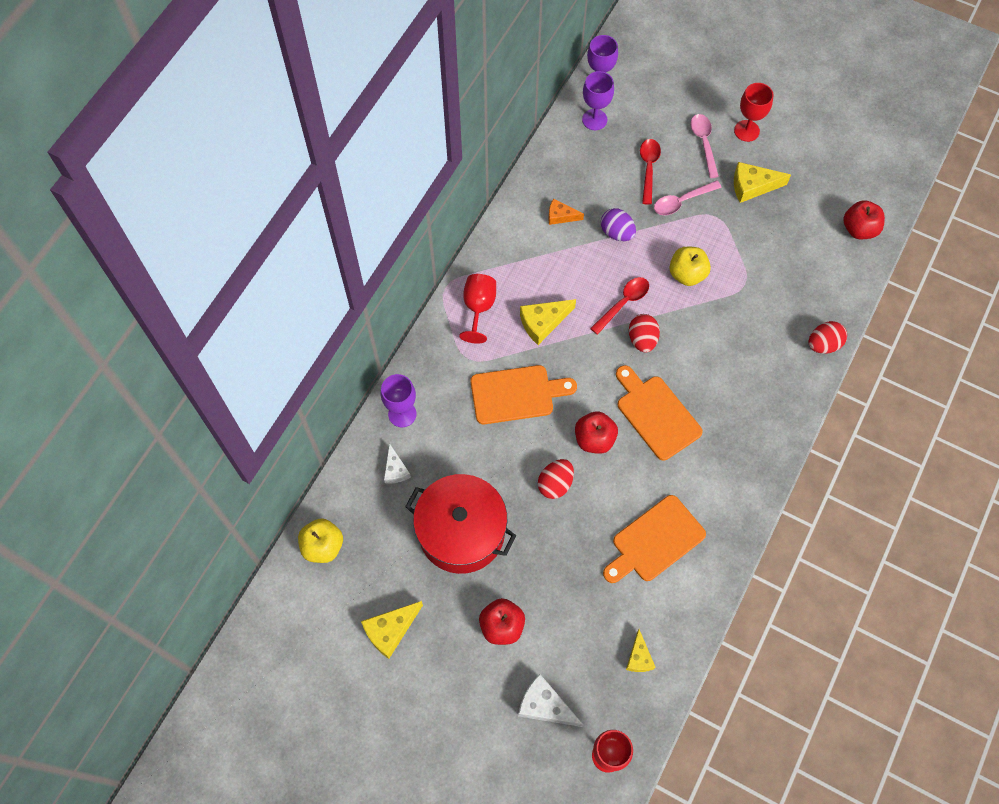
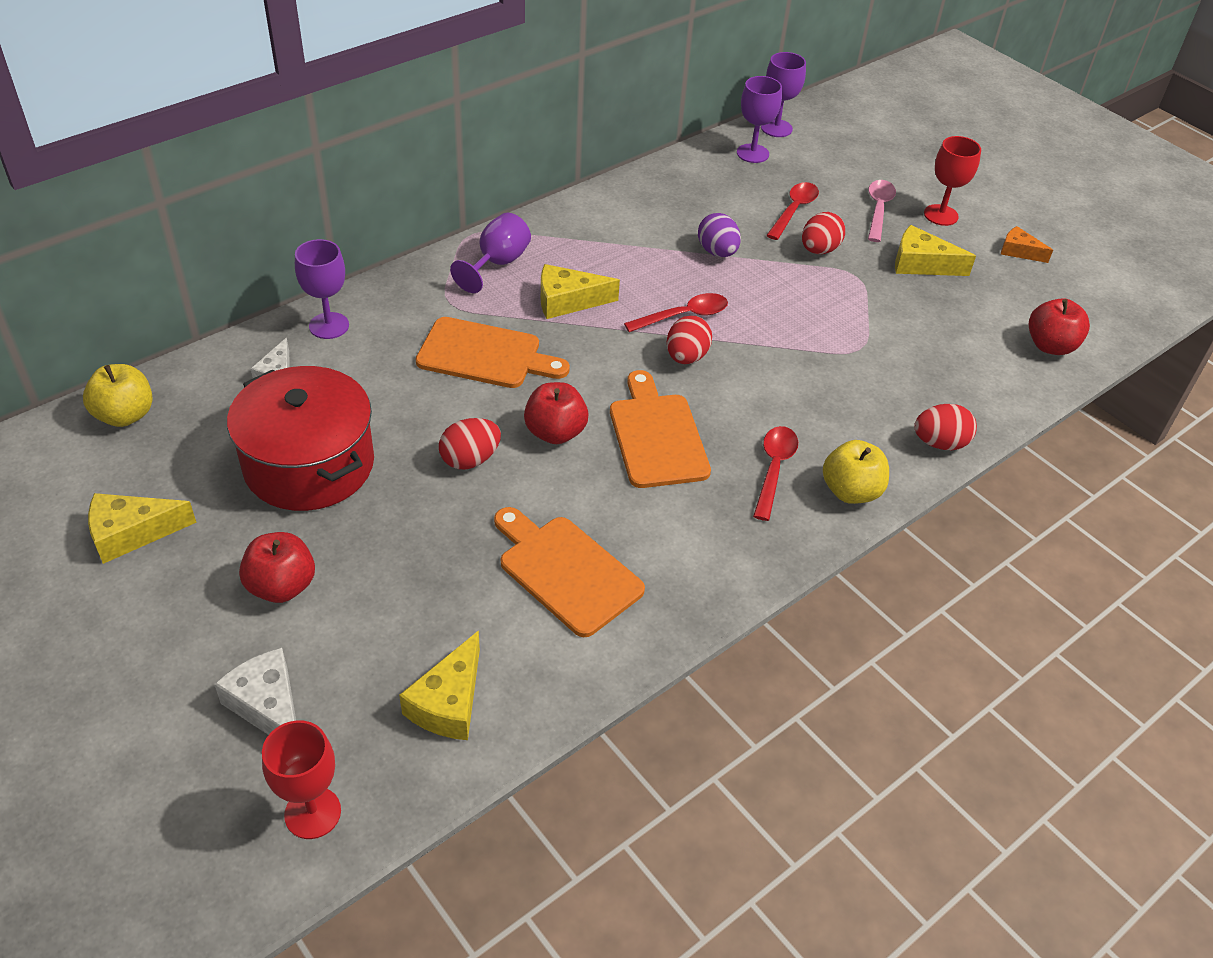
camera: 20 degrees right, 20 degrees down
red goblet [459,274,496,344] -> purple goblet [450,213,531,293]
orange cheese [548,198,584,225] -> orange cheese moved to [1001,226,1053,263]
orange cutting board [603,495,706,583] -> orange cutting board turned 60 degrees clockwise [494,507,645,637]
yellow cheese [626,629,655,672] -> yellow cheese [399,630,480,740], size x1.55
pink spoon [654,180,722,215] -> red egg [802,212,845,254]
yellow apple [669,246,711,286] -> yellow apple moved to [823,440,889,504]
none -> red spoon [753,426,798,521]

